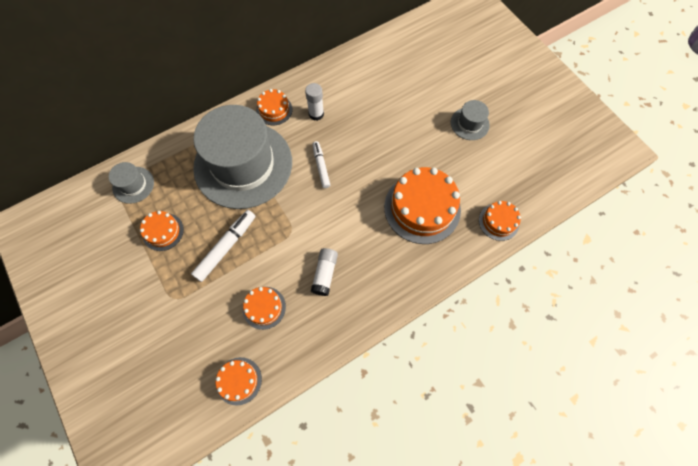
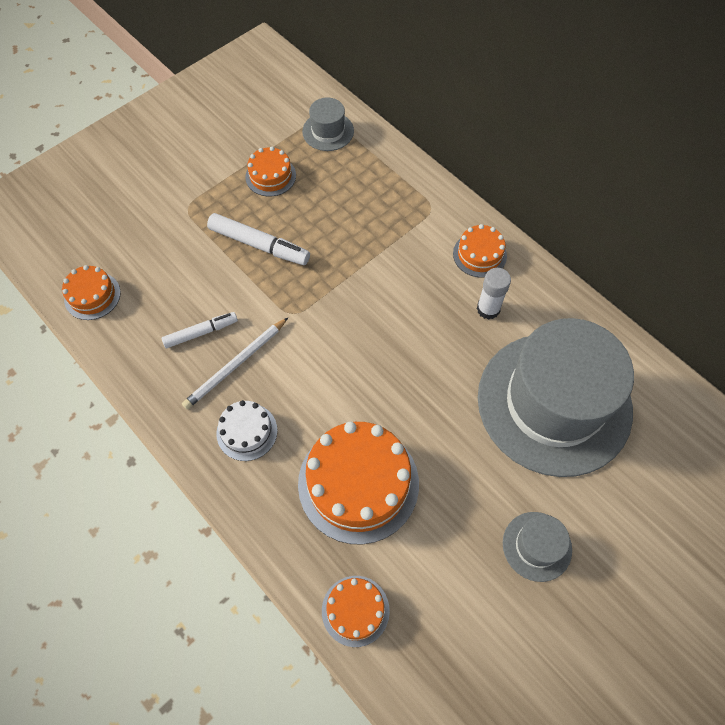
camera: 80 degrees right, 5 degrees down
grey hat [193,105,292,209] -> grey hat moved to [478,318,634,477]
orange cake [243,287,286,330] -> none
white glue stick [311,248,338,296] -> white pencil [182,318,288,409]
white marker [312,141,330,188] -> white marker moved to [162,312,238,348]
none -> white cake [216,400,278,461]

